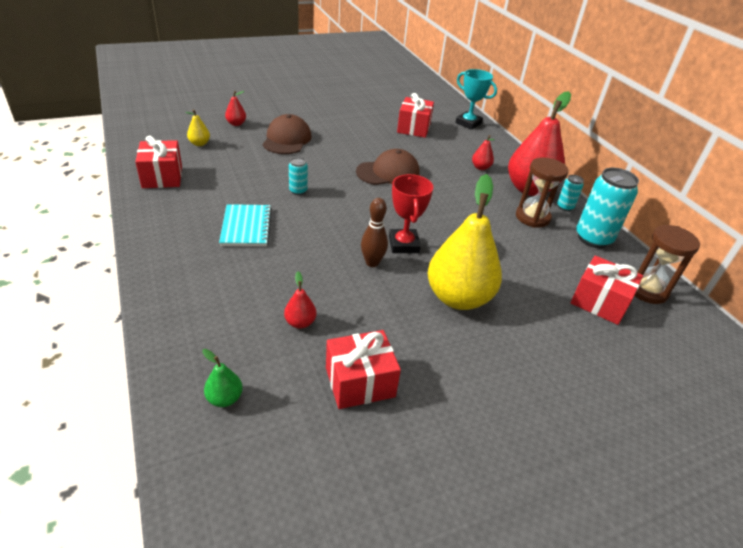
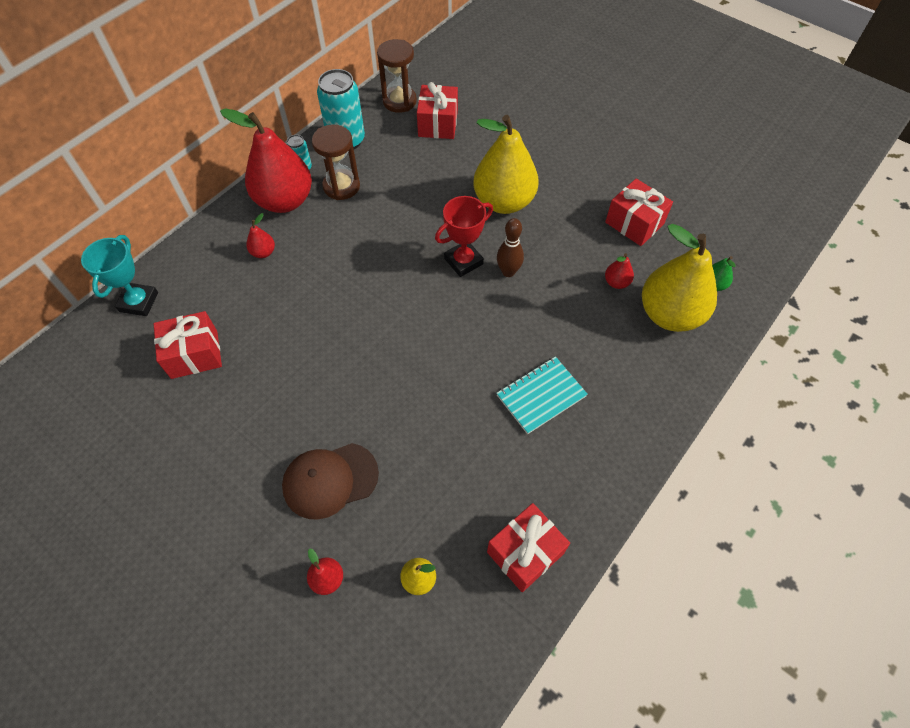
camera: 115 degrees left, 20 degrees up
turquoise can [289,157,308,195] -> none
brown cap [356,149,420,185] -> none
none -> yellow pear [642,224,717,332]

